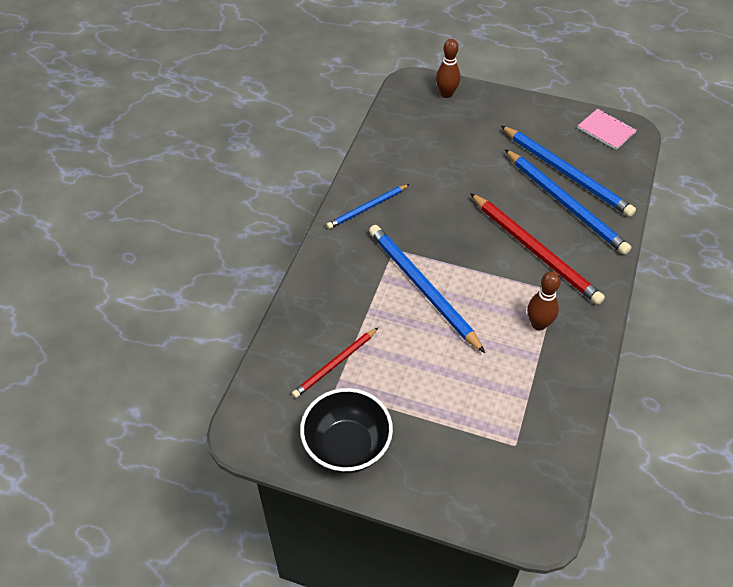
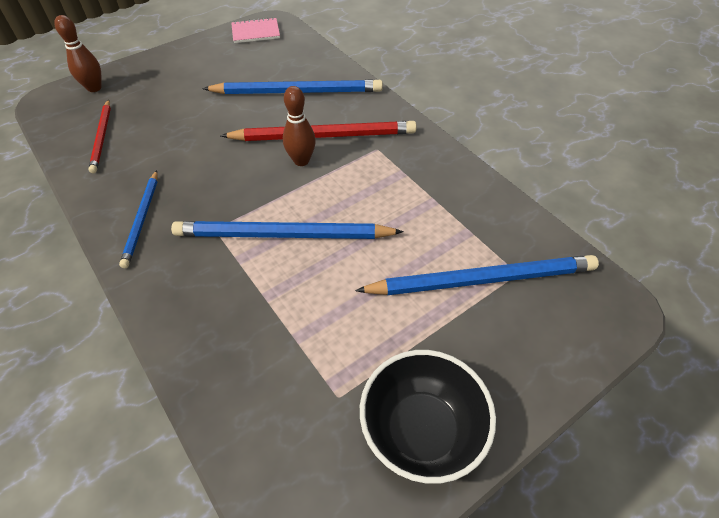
camera: 55 degrees left, 0 degrees up
red pencil [292,328,378,398] -> red pencil moved to [88,99,111,173]
blue pencil [501,126,636,217] -> blue pencil moved to [355,255,599,295]
brown bowling pin [527,271,561,330] -> brown bowling pin moved to [283,86,316,166]

